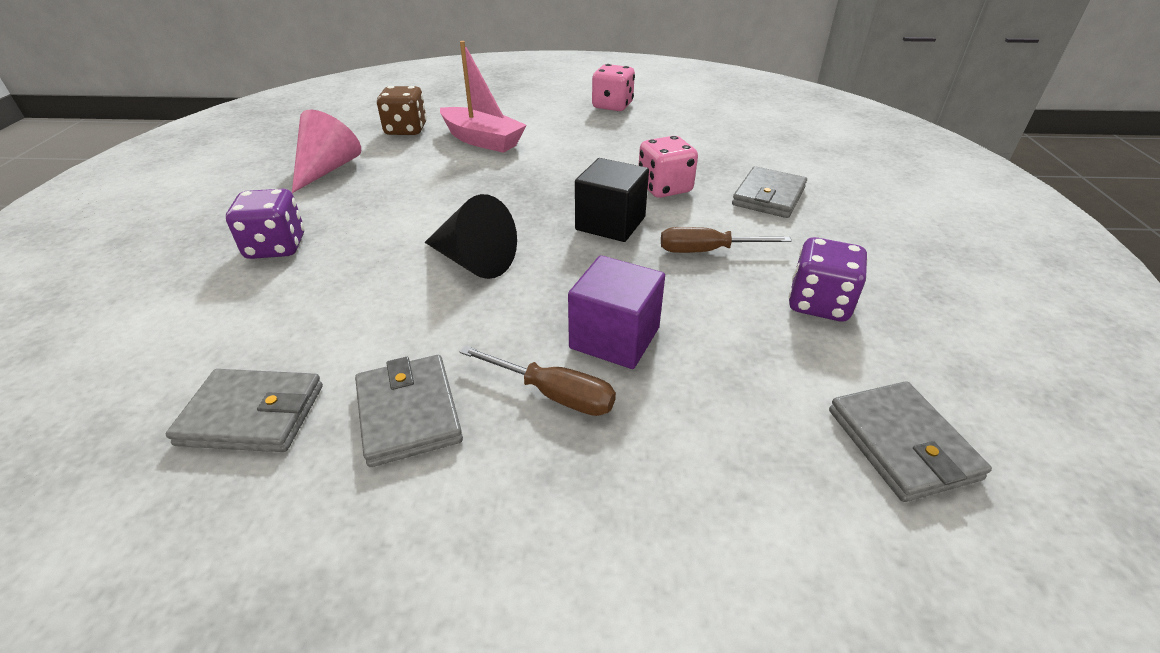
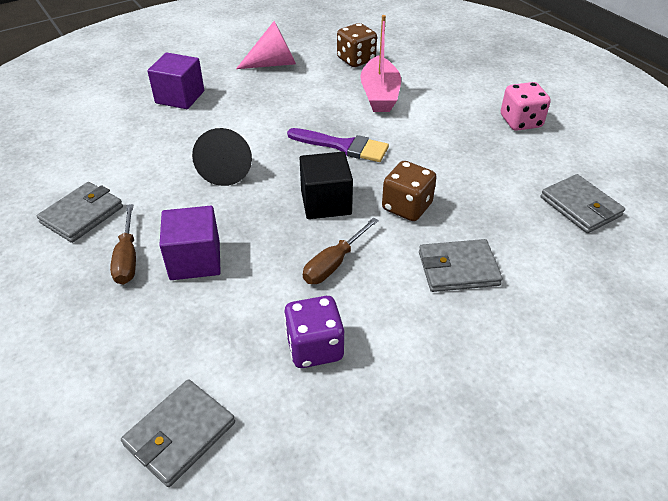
camera: 55 degrees right, 5 degrees up
grey wallet [166,369,323,452] -> grey wallet moved to [541,174,625,233]
purple dice [226,189,304,259] -> purple cube [147,53,204,109]
pink dice [639,136,698,198] -> brown dice [382,161,437,221]
brown screwdriver [661,227,792,253] -> brown screwdriver turned 105 degrees counterclockwise [303,217,379,284]
none -> purple brush [287,128,389,162]

